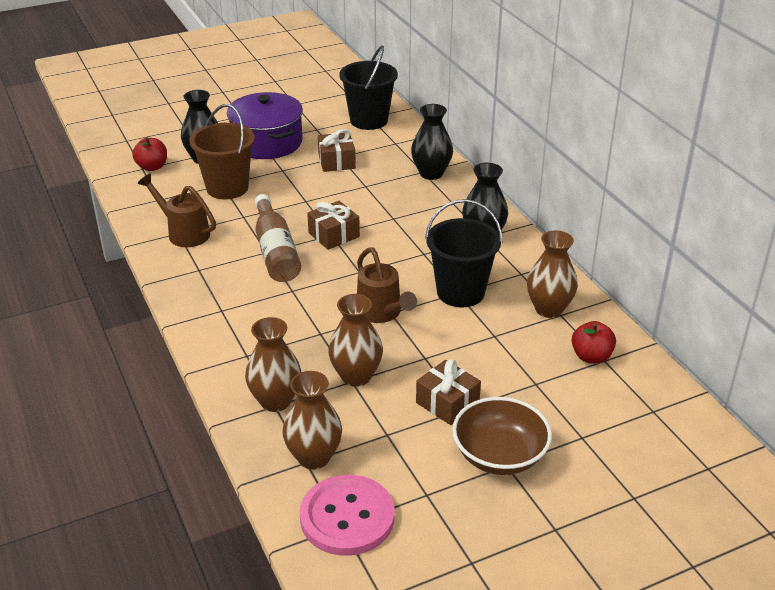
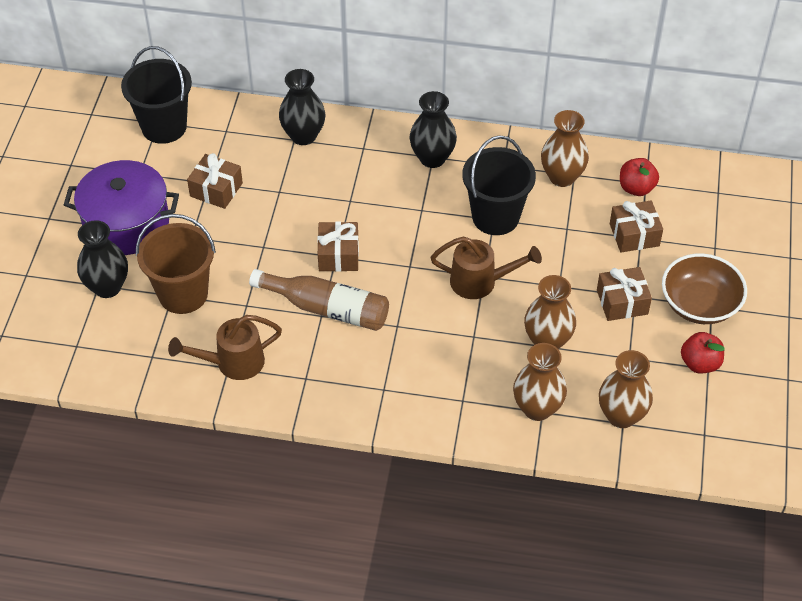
camera: 55 degrees left, 15 degrees up
red apple [132,137,167,171] -> red apple moved to [681,332,725,374]
pink button [300,475,395,556] -> none
none -> brown gift [610,200,663,253]

